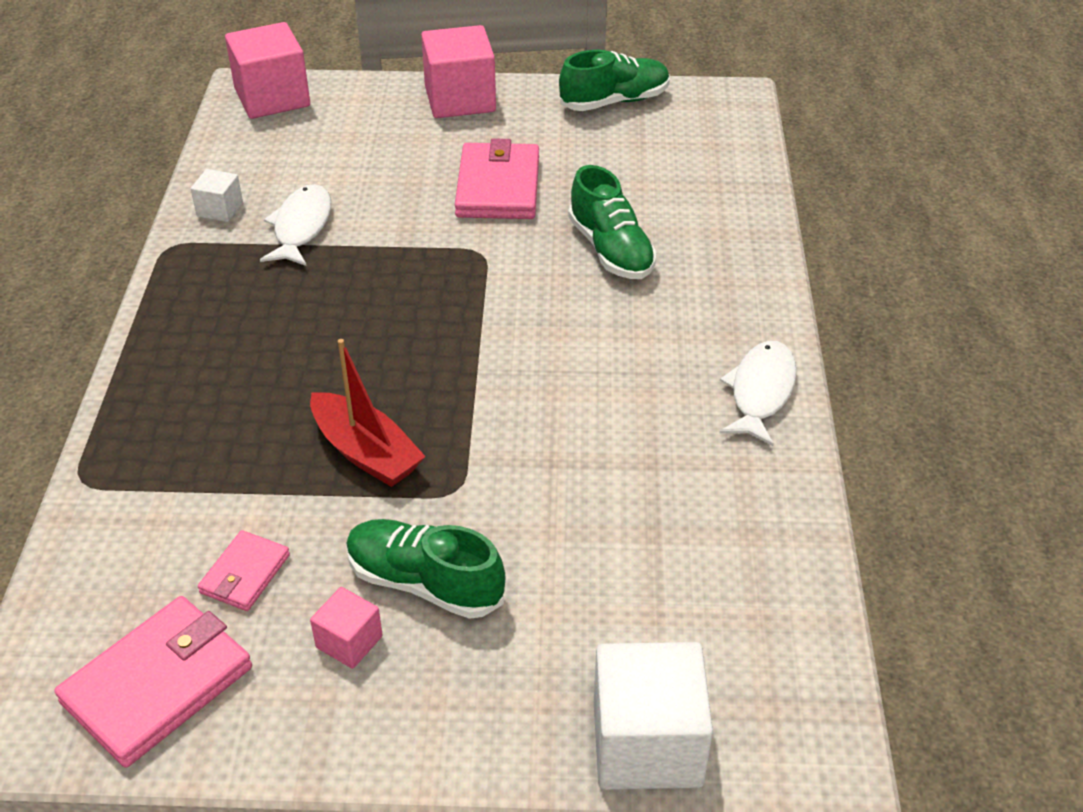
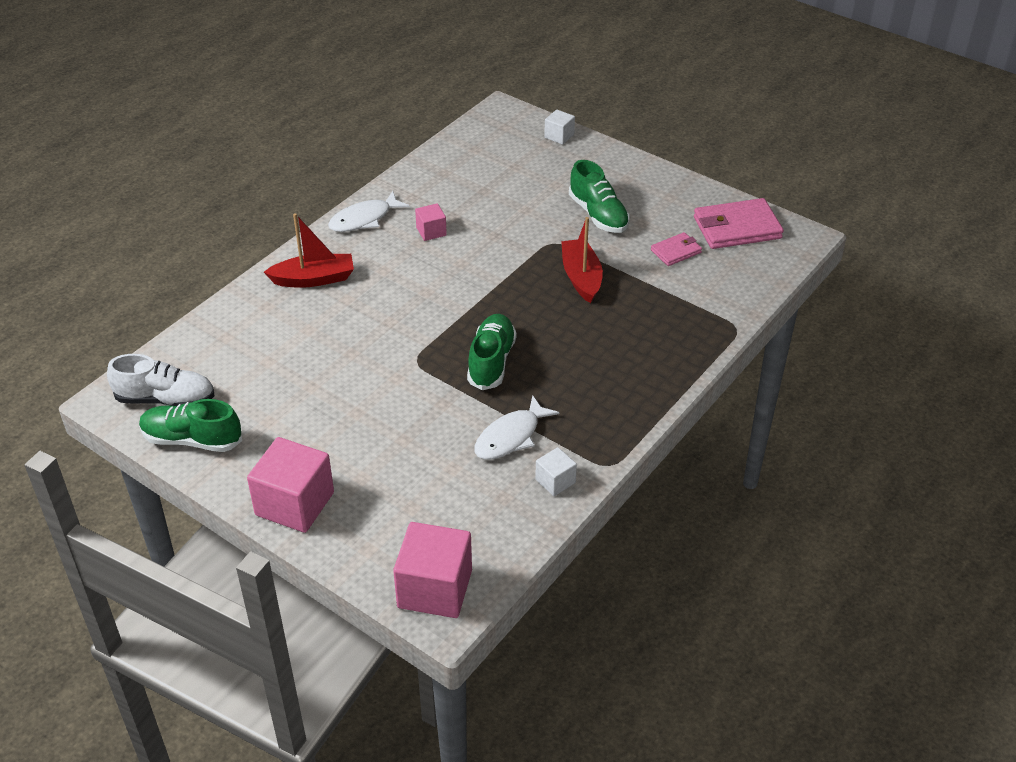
camera: 145 degrees left, 0 degrees up
pink cube [310,587,383,669] -> pink cube moved to [415,203,447,241]
pink wallet [455,138,539,219] -> none
green shoe [568,165,657,279] -> green shoe moved to [467,314,516,390]
white cube [594,642,713,790] -> white cube [544,110,575,145], size x0.50
none -> white shoe [107,354,215,406]
none -> red boat [264,213,354,288]

